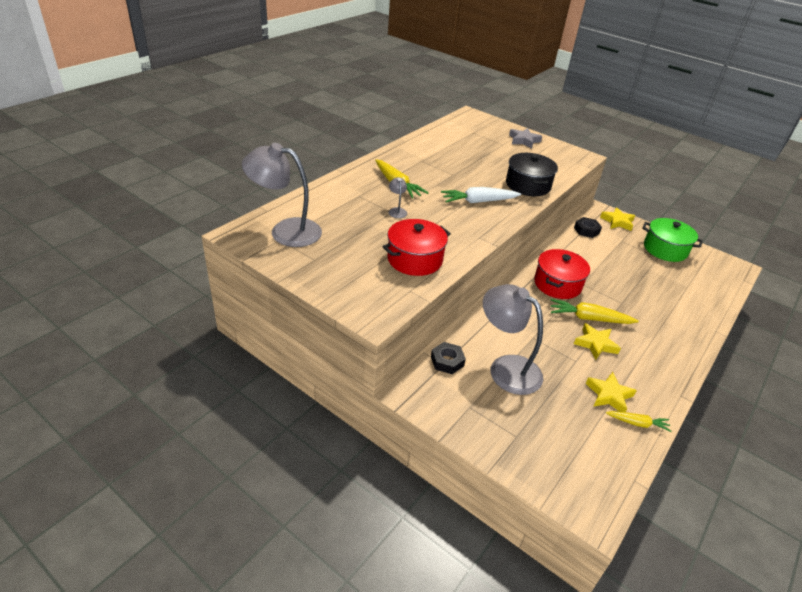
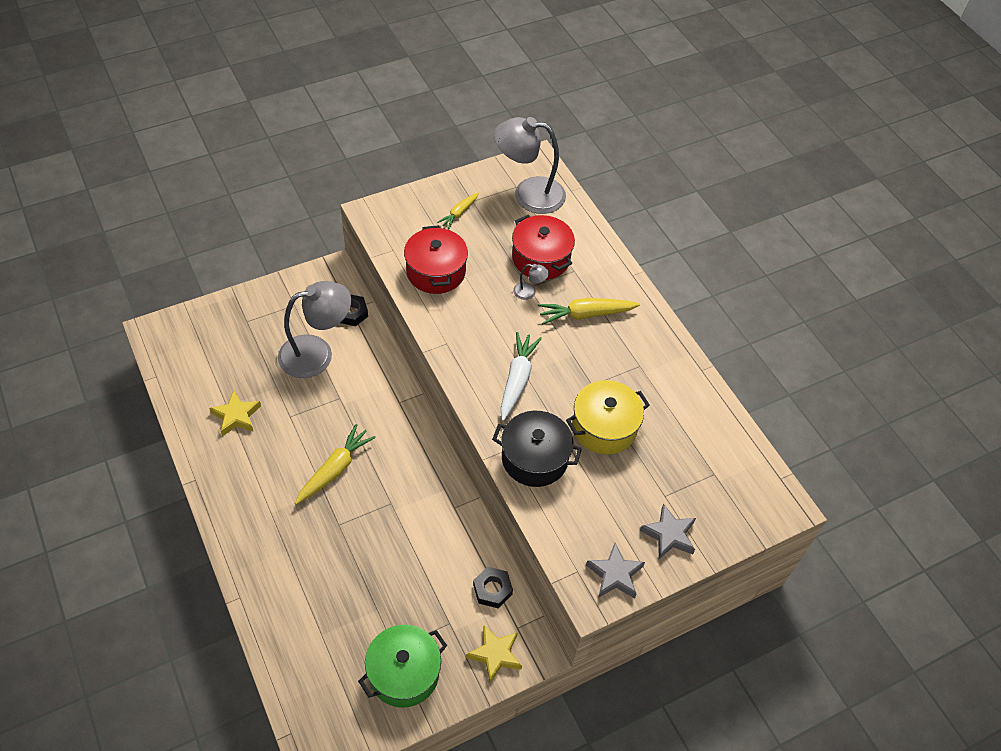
camera: 115 degrees right, 15 degrees up
grey lamp [242,143,322,247] -> grey lamp turned 120 degrees counterclockwise [494,117,566,214]
red pot [534,249,590,299] -> red pot moved to [512,215,575,280]
yellow star [574,323,621,360] -> none
yellow carrot [606,411,671,432] -> yellow carrot moved to [437,193,479,229]
none -> yellow pot [566,380,650,454]
none -> grey star [586,543,645,598]

